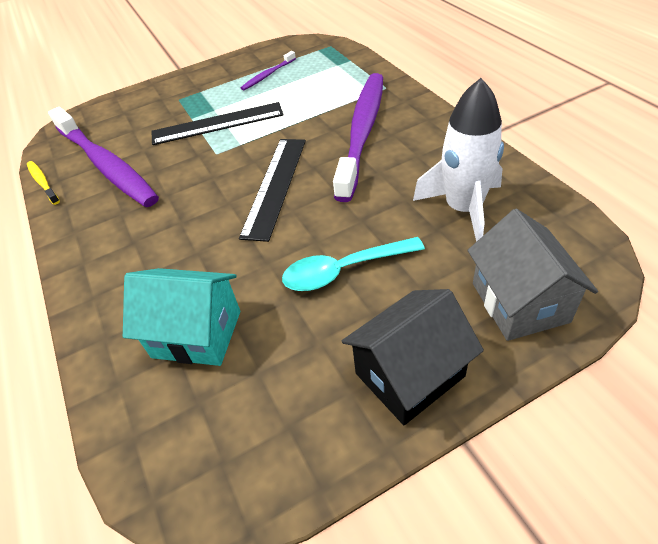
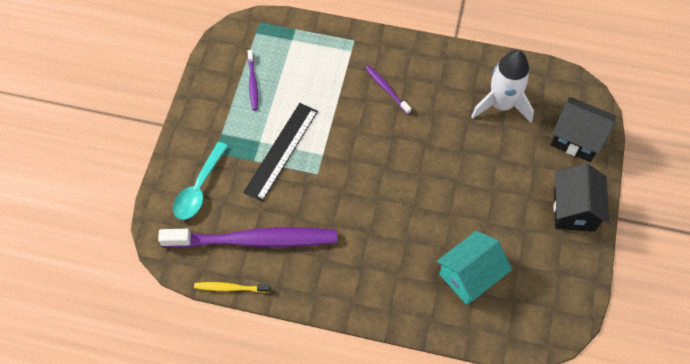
camera: 55 degrees left, 15 degrees up
black ruler [239,139,306,242] -> none
turquoise spoon [282,237,425,291] -> turquoise spoon moved to [173,142,228,220]
purple toothbrush [333,73,383,202] -> purple toothbrush [366,65,411,114], size x0.42
grey house [467,209,598,341] -> black house [551,97,616,162]

